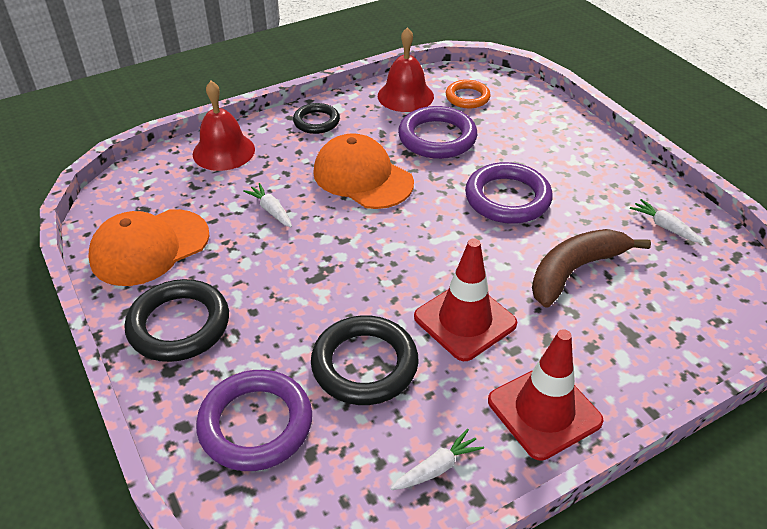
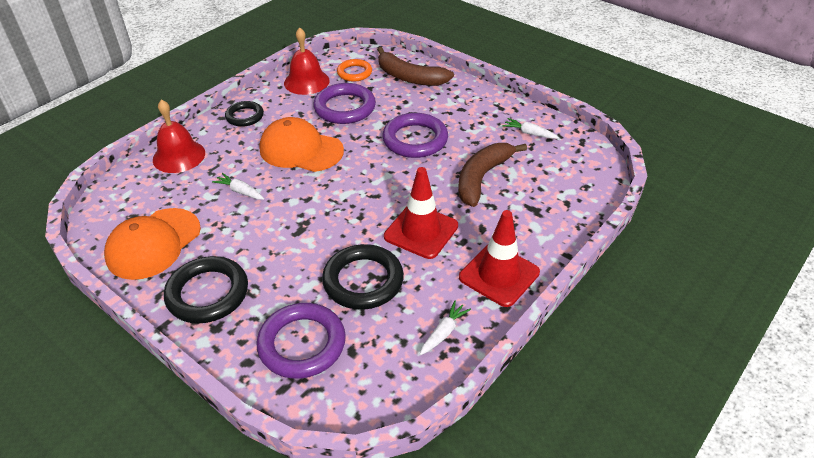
camera: 20 degrees left, 0 degrees up
none -> brown banana [378,47,454,86]

